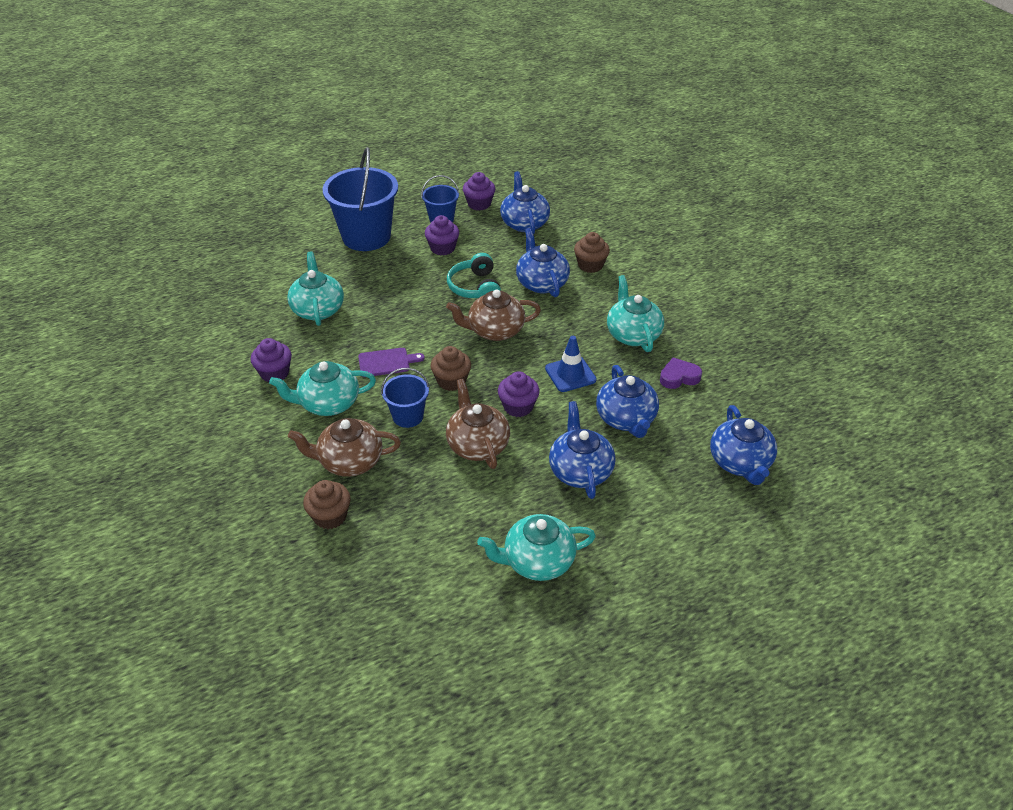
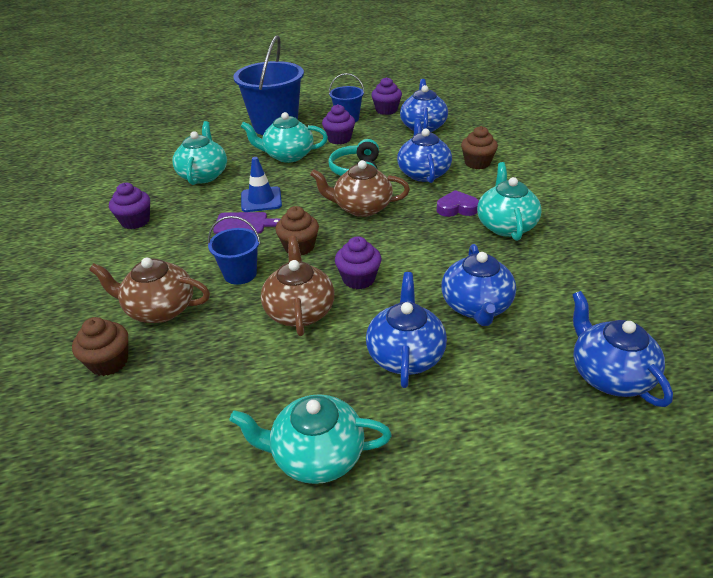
camera: 15 degrees right, 5 degrees down
turquoise teapot [269,361,376,416] -> turquoise teapot moved to [241,112,328,163]
blue traffic cone [545,336,597,392] -> blue traffic cone moved to [241,157,282,212]
purple heart [660,357,702,389] -> purple heart moved to [437,190,479,217]
blue teapot [710,405,777,485] -> blue teapot turned 150 degrees clockwise [572,291,673,407]

